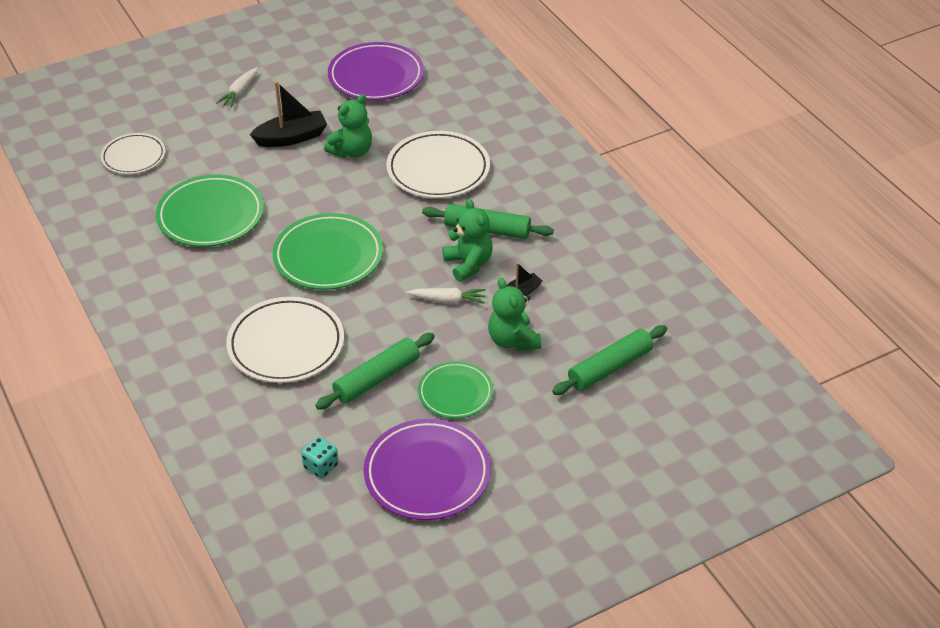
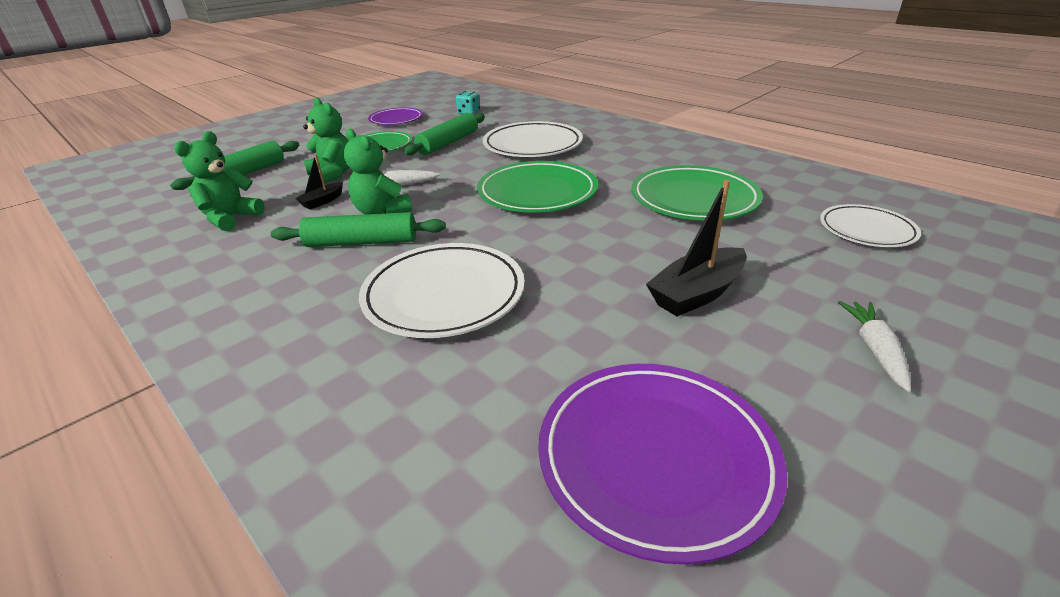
camera: 165 degrees right, 10 degrees down
green teddy bear [324,94,372,158] -> green teddy bear moved to [174,131,265,231]
purple plate [364,419,491,520] -> purple plate [368,107,423,125], size x0.62

